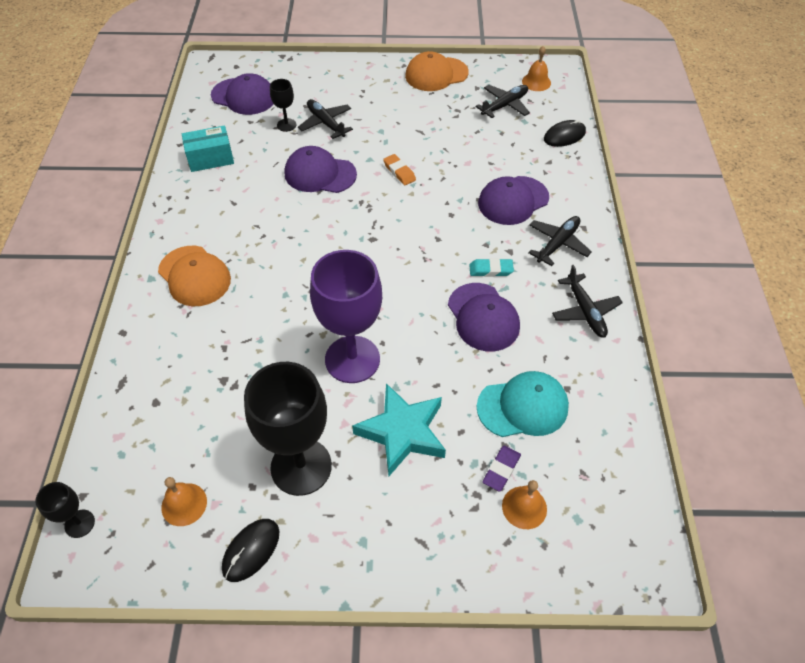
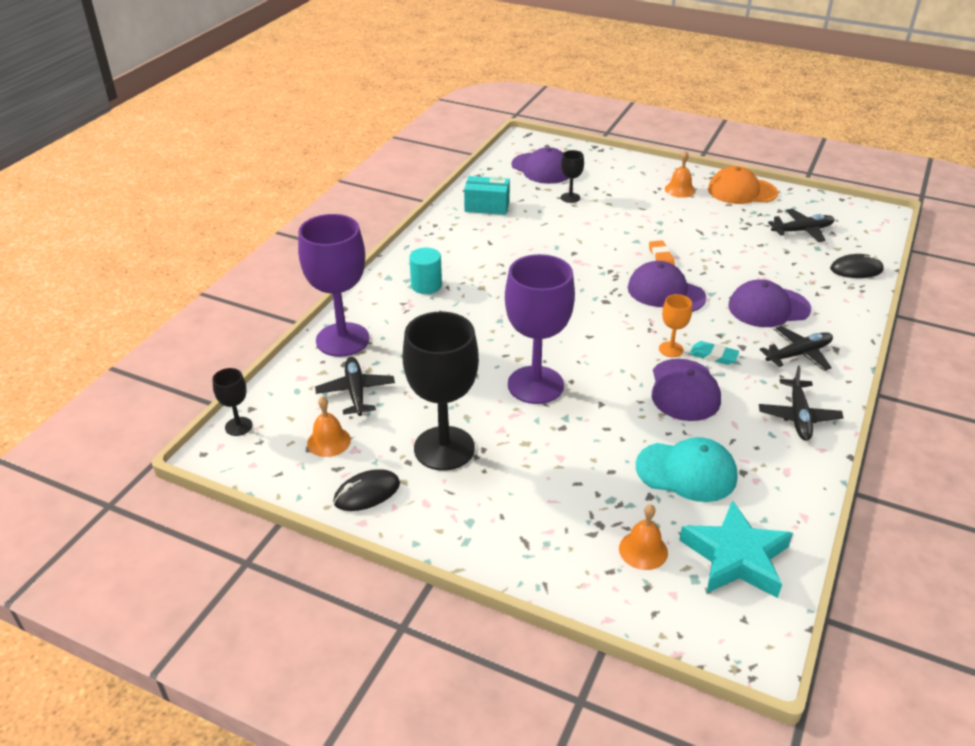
camera: 25 degrees right, 15 degrees down
orange cap [158,246,231,306] -> turquoise cylinder [409,248,442,294]
purple cap [285,146,357,193] -> purple cap moved to [628,261,706,312]
black plane [298,99,353,139] -> black plane moved to [315,357,395,416]
turquoise star [352,383,446,476] -> turquoise star moved to [679,500,793,598]
purple eraser [483,445,521,492] -> none
orange bell [522,46,551,91] -> orange bell moved to [665,151,695,198]
none -> purple goblet [298,214,370,357]
none -> orange goblet [659,294,692,357]

